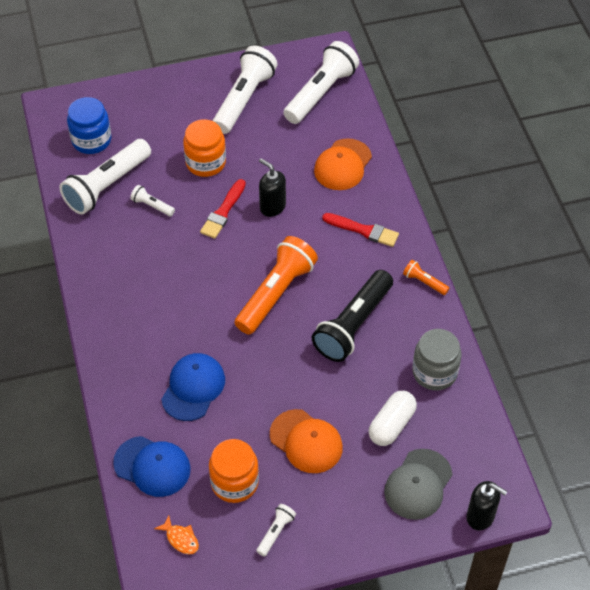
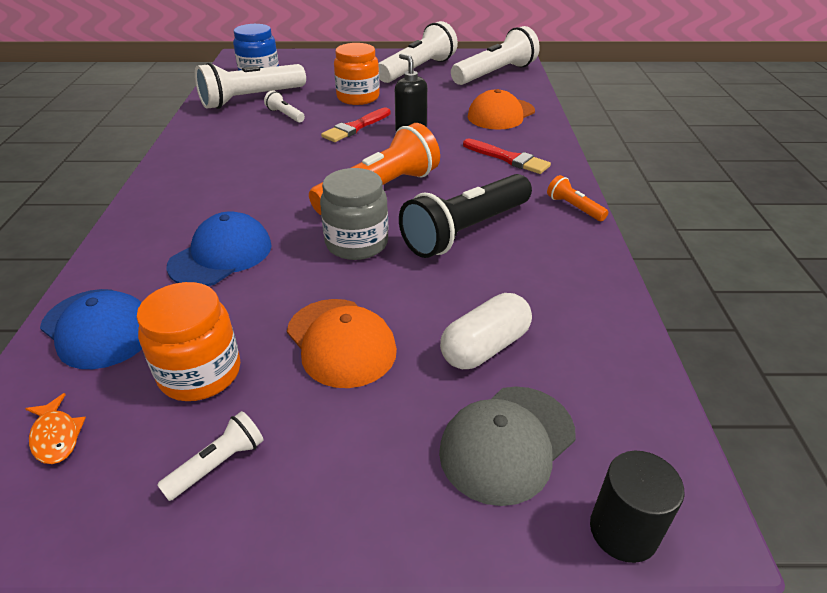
camera: 15 degrees right, 15 degrees down
grey jar [412,329,461,391] -> grey jar moved to [320,168,388,260]
black soap dispenser [467,481,507,530] -> black cylinder [590,451,685,563]

